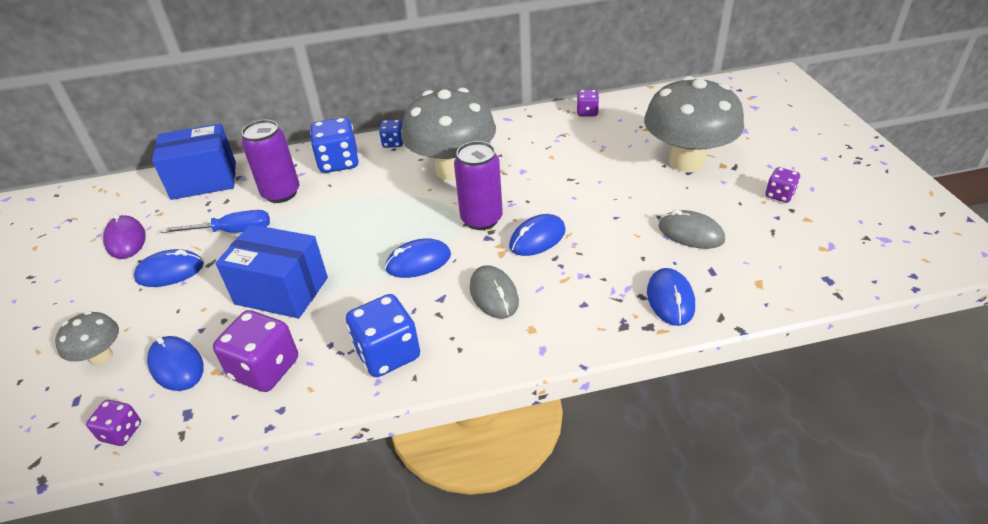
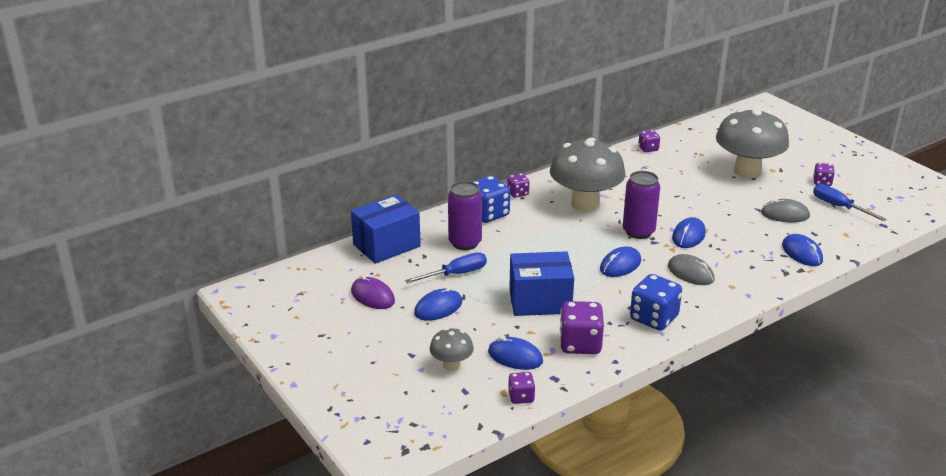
camera: 25 degrees left, 10 degrees down
blue dice [379,120,403,148] -> purple dice [507,173,529,198]
none -> blue screwdriver [813,184,887,221]

